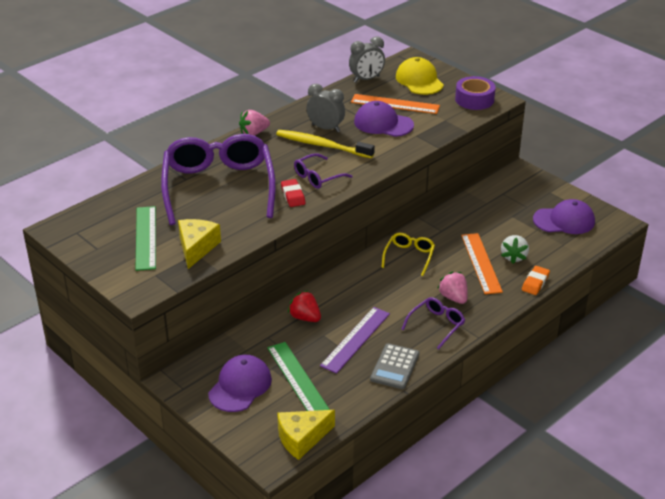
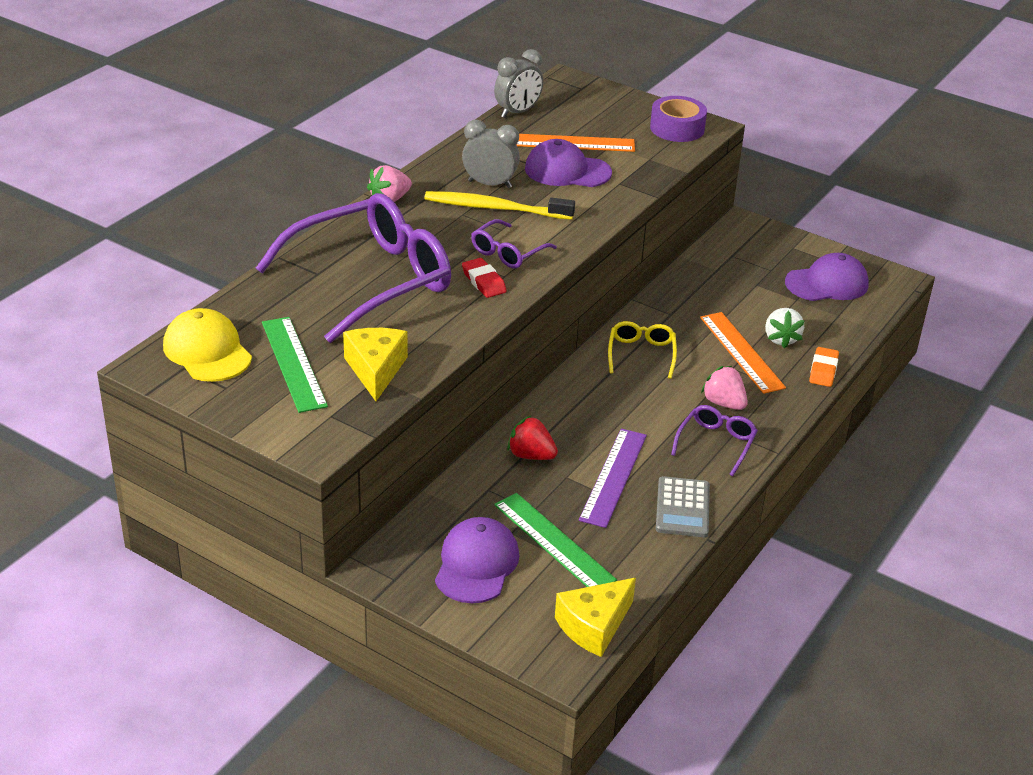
camera: 15 degrees left, 0 degrees up
purple glasses [161,134,276,225] -> purple glasses turned 75 degrees clockwise [256,193,451,343]
yellow cap [396,57,444,95] -> yellow cap moved to [163,308,252,382]

